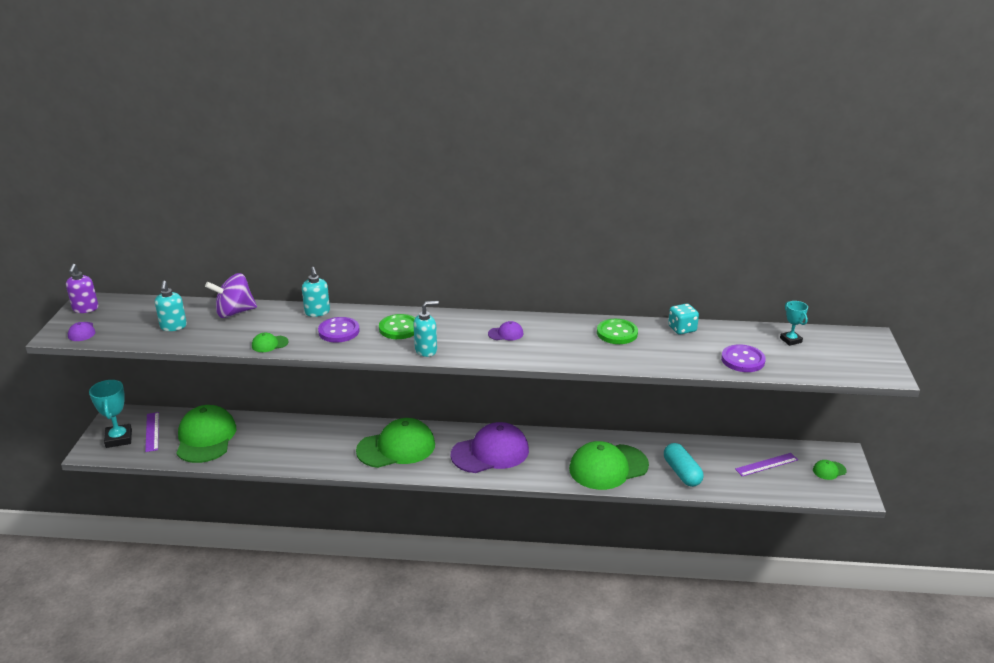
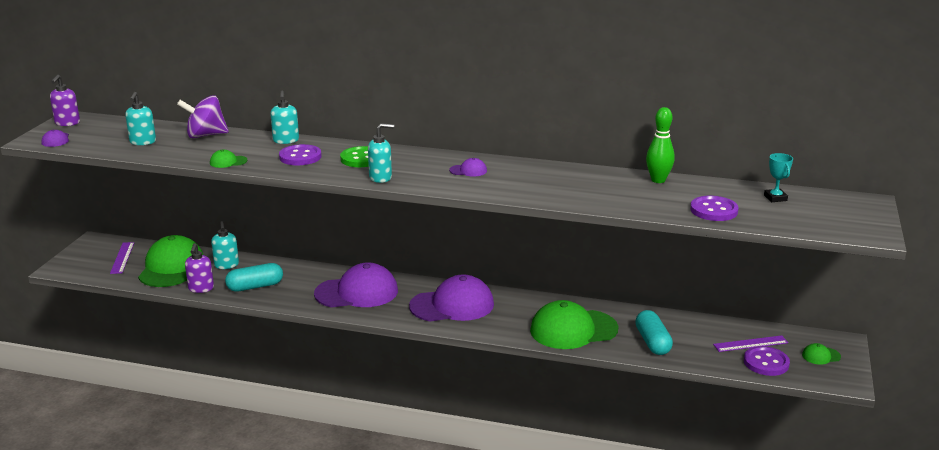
camera: 10 degrees right, 5 degrees down
turquoise trophy [89,380,132,448] -> none
green cap [356,418,435,468] -> purple cap [314,262,398,307]
green button [597,319,638,344] -> none
turquoise dice [668,304,699,335] -> green bowling pin [646,107,675,183]
none -> purple soap dispenser [185,243,214,293]
none -> turquoise soap dispenser [211,221,239,269]
none -> turquoise capsule [225,263,283,292]
none -> purple button [744,346,790,376]

